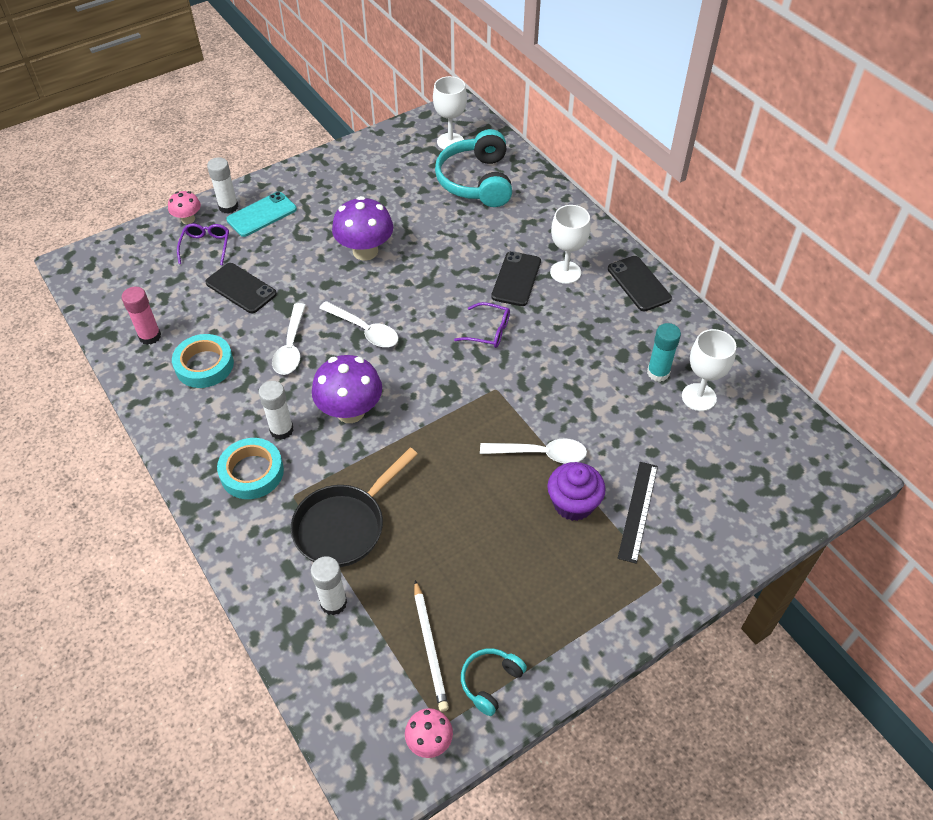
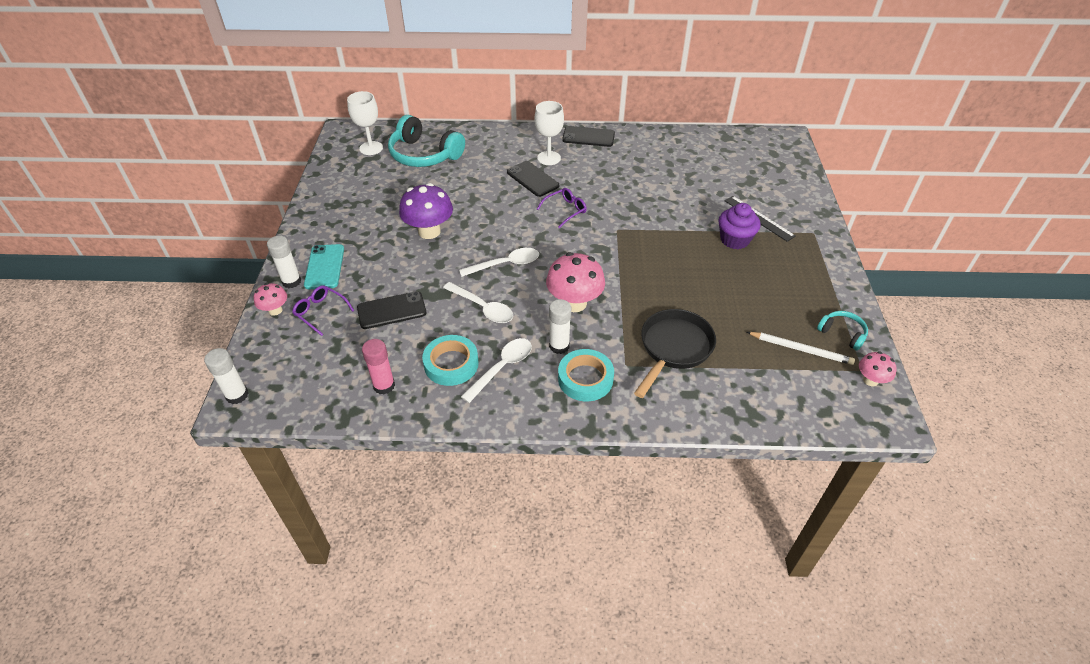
camera: 55 degrees left, 5 degrees down
black pan [291,448,418,567] -> black pan turned 135 degrees counterclockwise [634,309,716,398]
white glue stick [311,556,347,616] -> white glue stick moved to [204,348,249,404]
purple mushroom [312,355,382,423] -> pink mushroom [546,252,605,312]
turquoise headphones [461,648,527,716] -> turquoise headphones turned 150 degrees clockwise [817,311,868,351]
white spoon [480,439,587,463] -> white spoon moved to [461,338,532,403]
turquoise glue stick [647,323,681,382] -> none
white goblet [682,329,736,411] -> none

